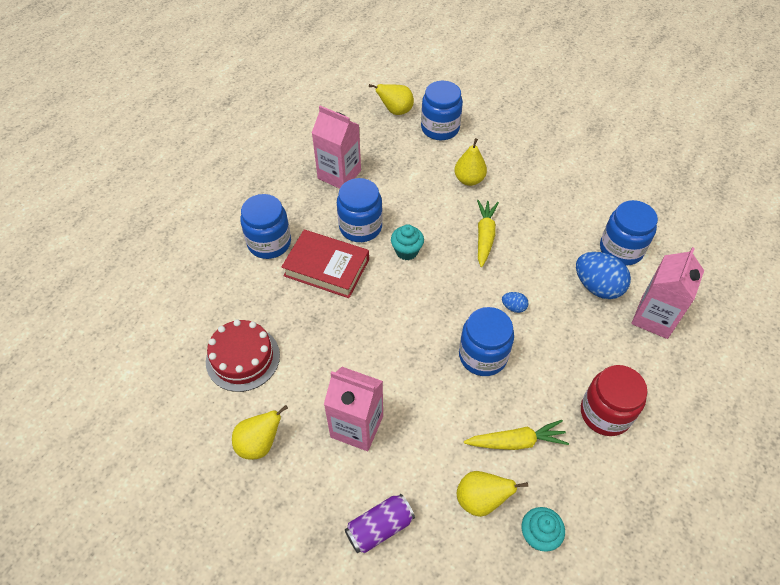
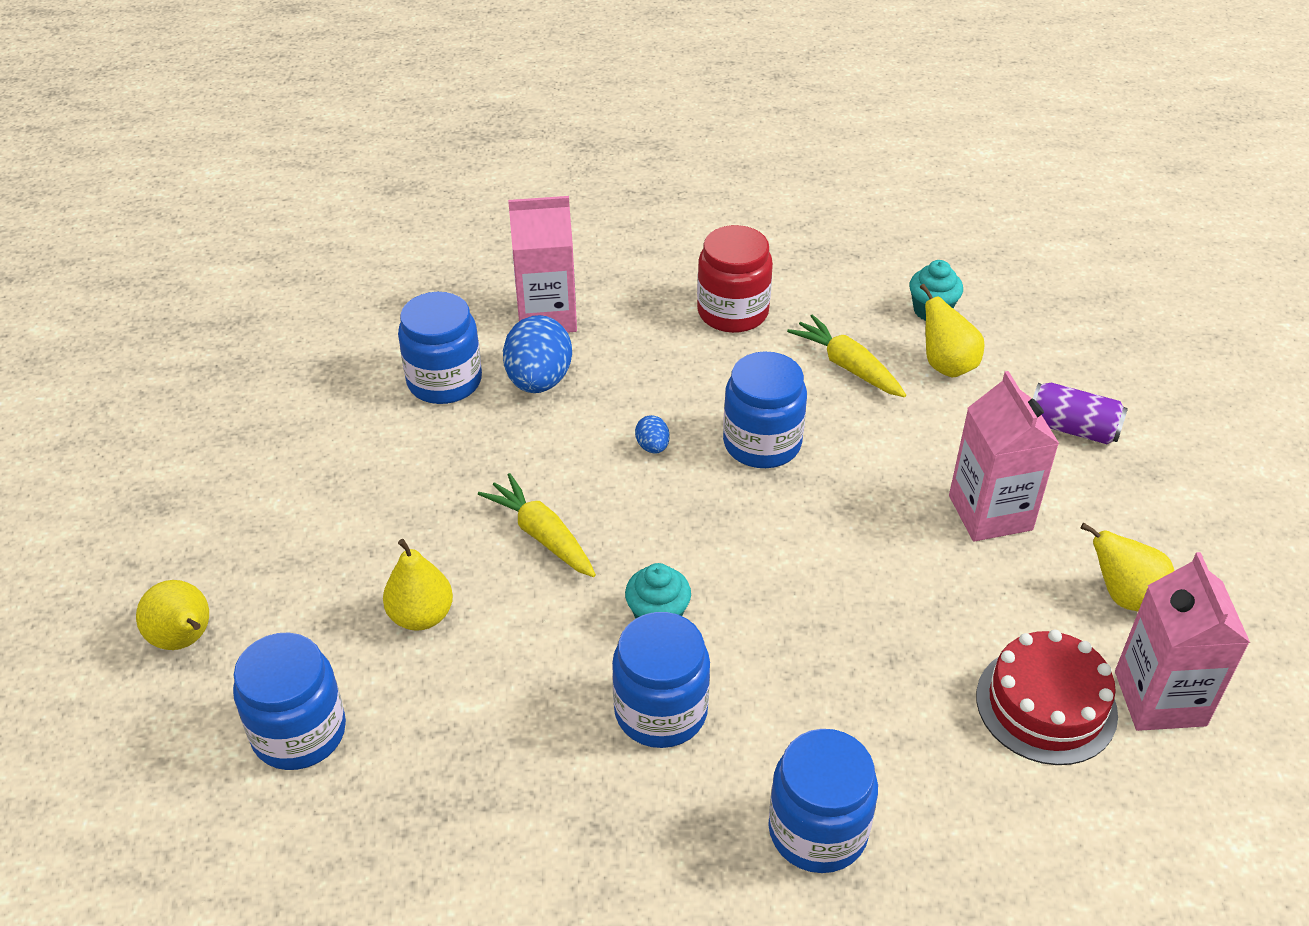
camera: 125 degrees left, 10 degrees down
red book [282,230,369,298] -> none
pink carton [312,106,361,189] -> pink carton moved to [1115,552,1250,731]
yellow pear [369,84,414,115] -> yellow pear moved to [136,580,209,650]
yellow carrot [477,200,499,267] -> yellow carrot turned 75 degrees clockwise [478,473,596,577]

